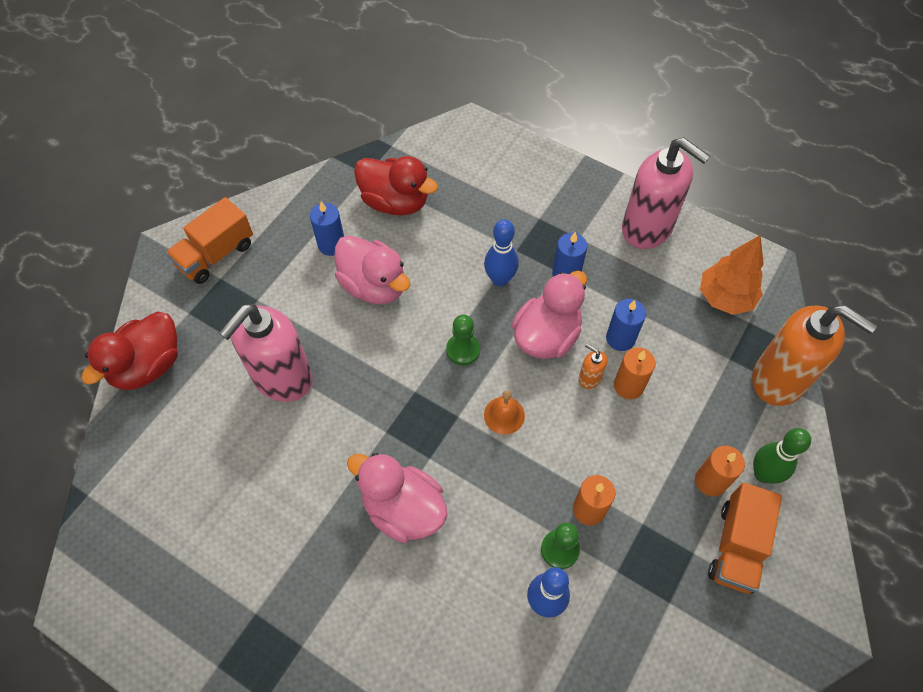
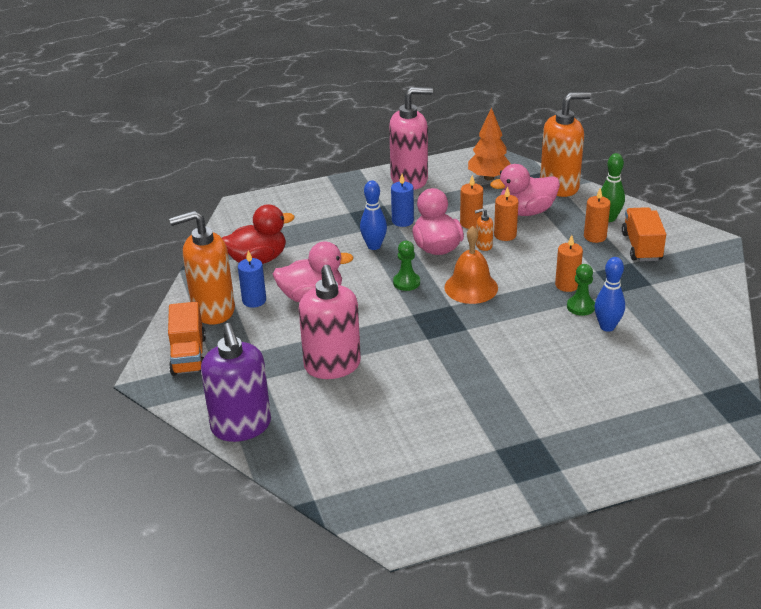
camera: 50 degrees left, 25 degrees down
red duck [81,312,178,390] -> purple soap dispenser [201,323,271,442]
pink duck [347,453,448,543] -> pink duck moved to [490,164,560,216]
orange bell [484,390,525,435] -> orange bell [444,226,498,304], size x1.69
blue candle [606,299,646,351] -> orange candle [460,175,483,229]
orange truck [708,483,782,594] -> orange truck turned 150 degrees counterclockwise [622,207,666,261]
none -> orange soap dispenser [169,211,235,325]

